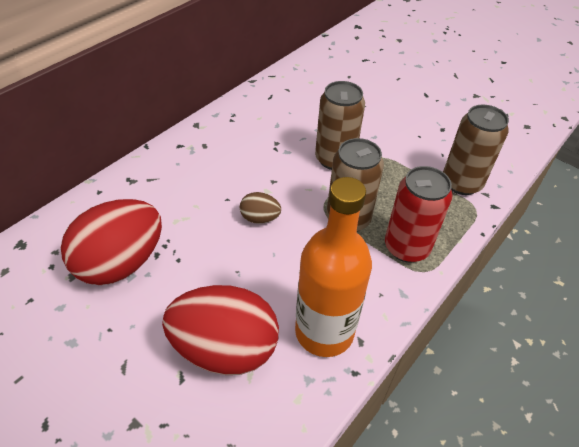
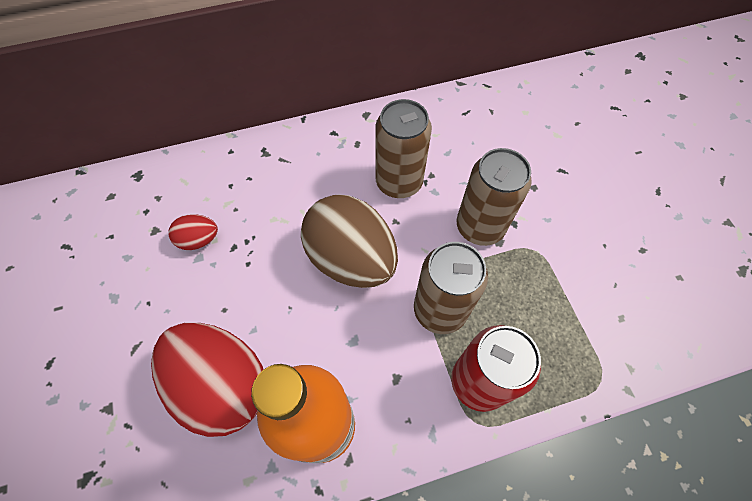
camera: 35 degrees right, 15 degrees up
red egg [61,199,162,285] -> red egg [168,214,218,250], size x0.46
brown egg [240,192,281,224] -> brown egg [301,195,398,288], size x2.18
brown can [443,105,509,195] -> brown can moved to [375,99,432,198]

